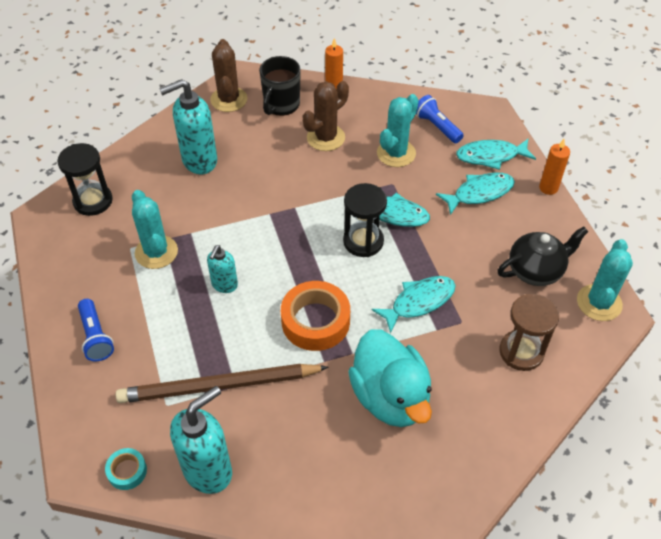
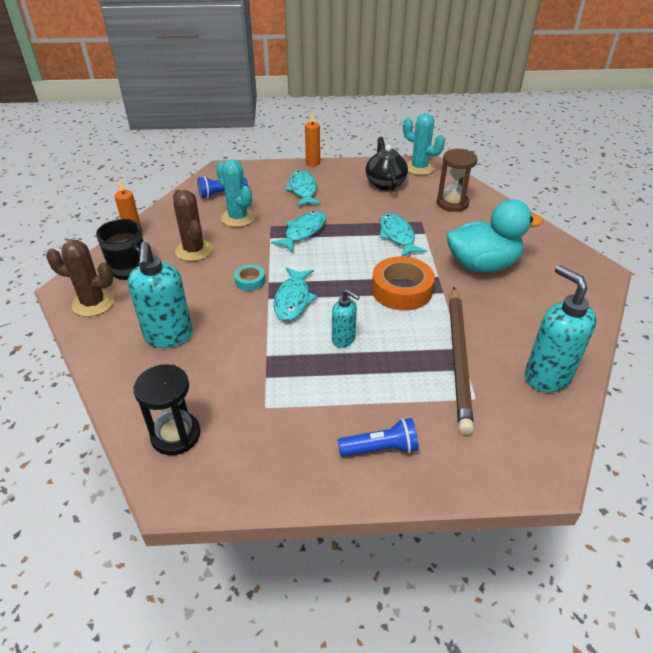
camera: 75 degrees left, 10 degrees down
turquoise tape [105,448,147,490] -> turquoise tape moved to [234,265,265,291]
turquoise cactus [132,190,178,269] -> none
black hourglass [343,183,387,257] -> none
turquoise fish [456,139,536,170] -> turquoise fish moved to [274,267,317,321]

